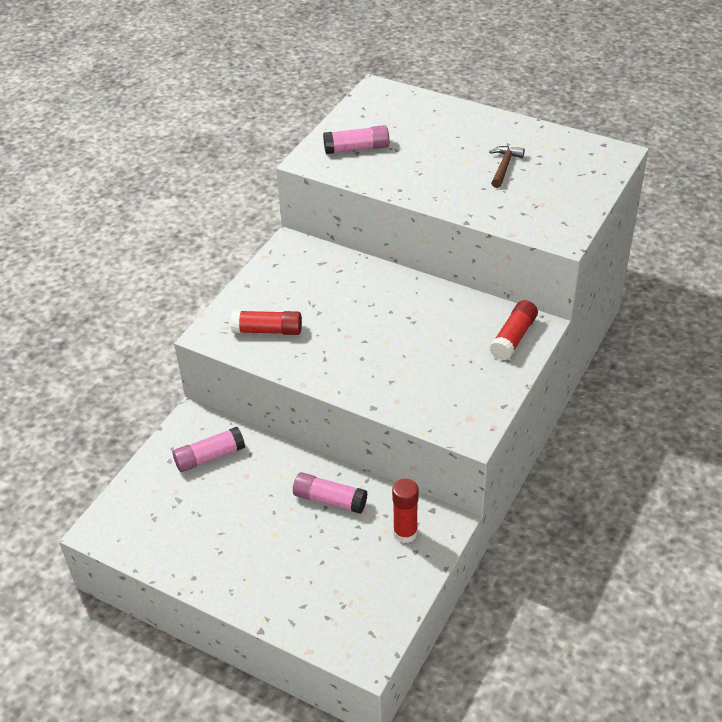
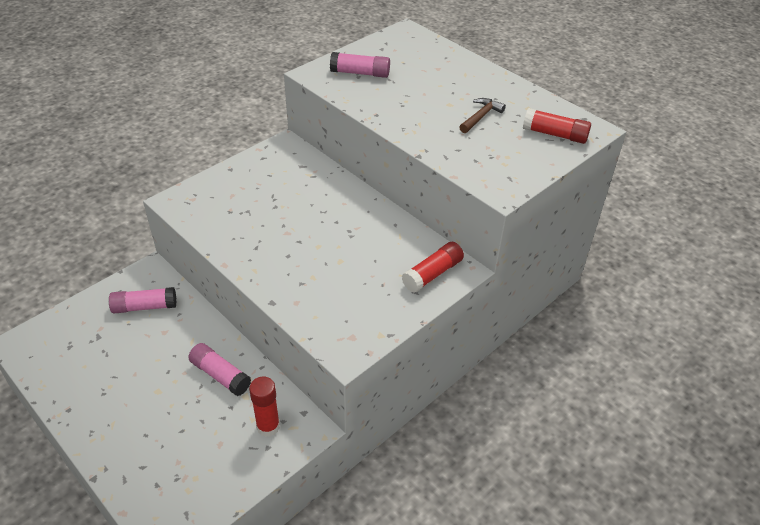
camera: 15 degrees right, 0 degrees up
red glue stick [231,310,302,335] -> red glue stick moved to [523,108,591,144]

